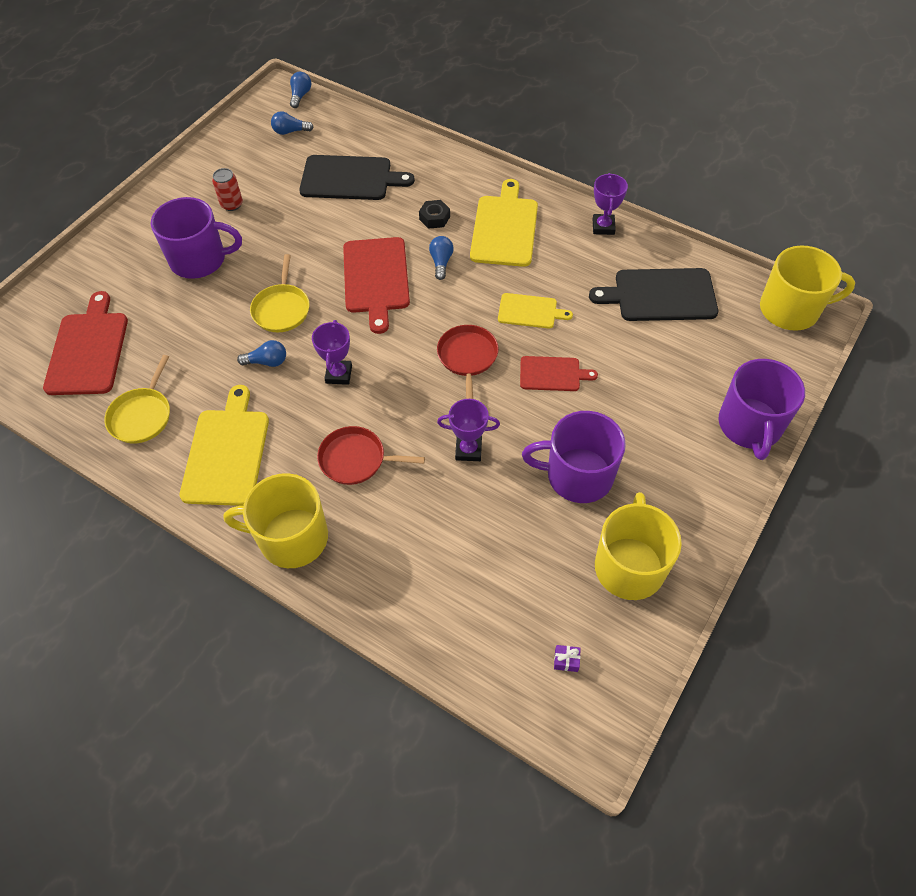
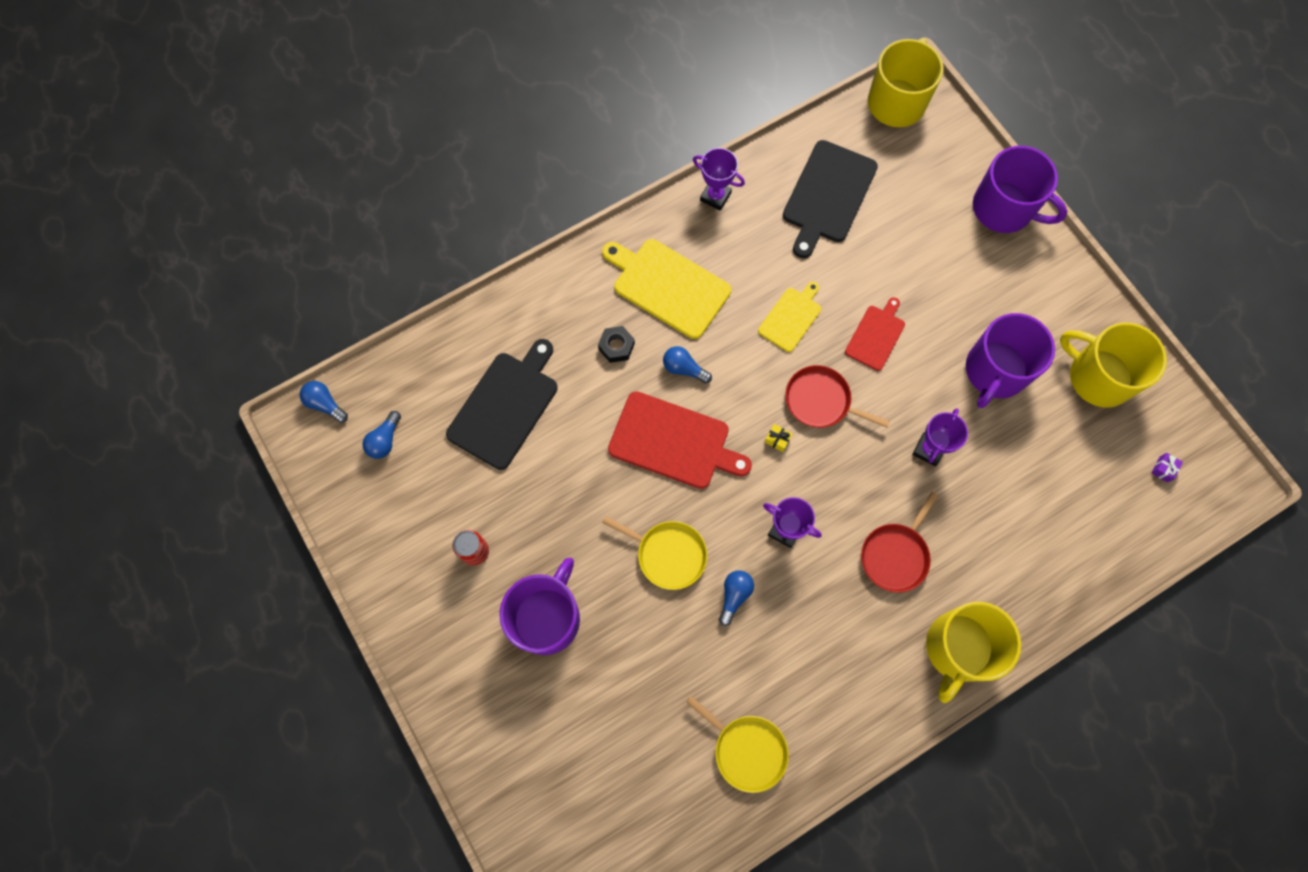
camera: 65 degrees left, 15 degrees up
red cutting board [43,291,128,395] -> none
yellow cutting board [179,385,269,506] -> none
none -> yellow gift [765,424,793,452]

